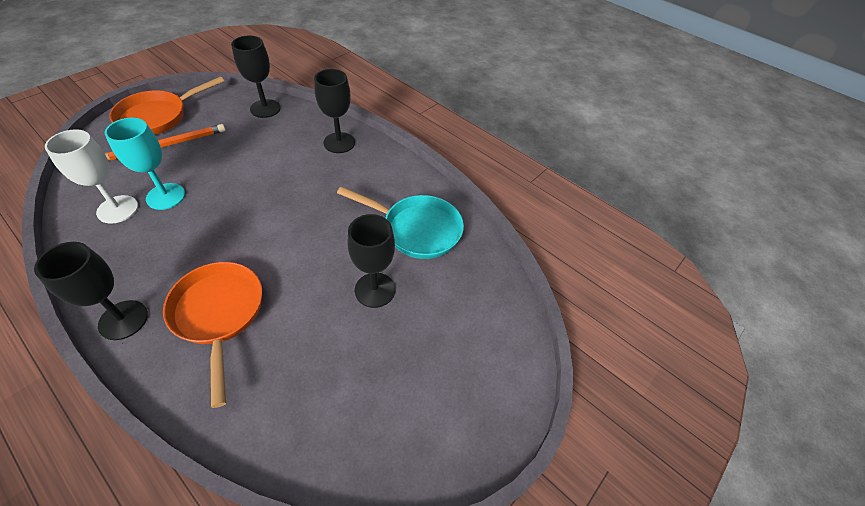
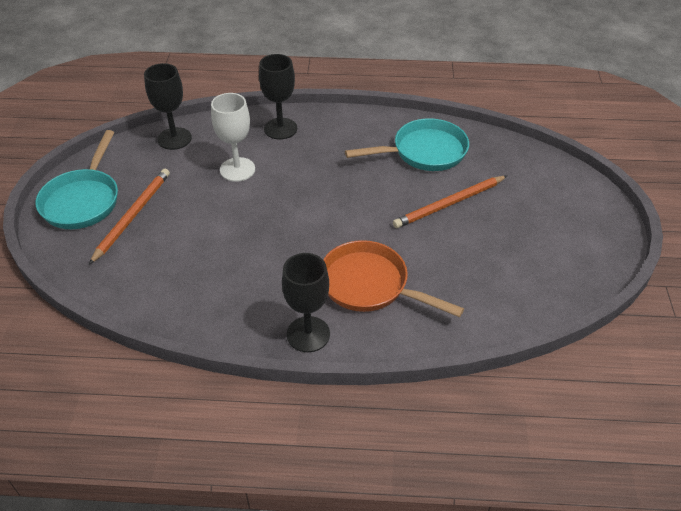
camera: 35 degrees left, 5 degrees down
white goblet [45,129,138,224] -> white goblet moved to [211,93,255,182]
turquoise goblet [105,118,185,210] -> none
orange pan [109,76,224,135] -> turquoise pan [36,130,118,229]
black goblet [347,214,395,308] -> orange pencil [393,176,507,228]

